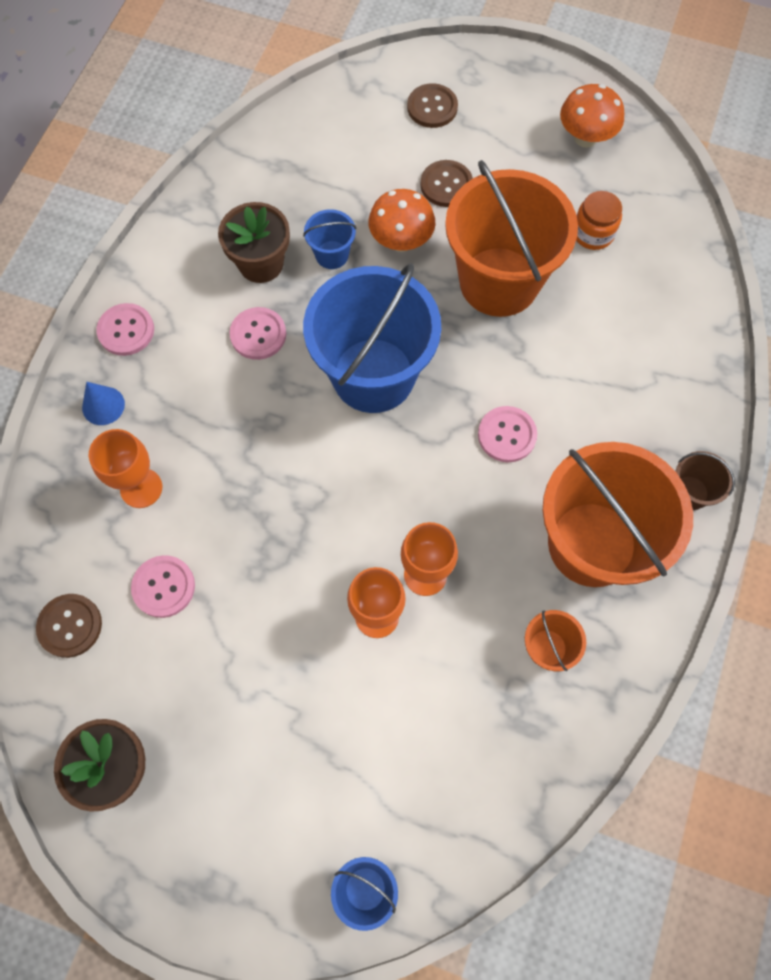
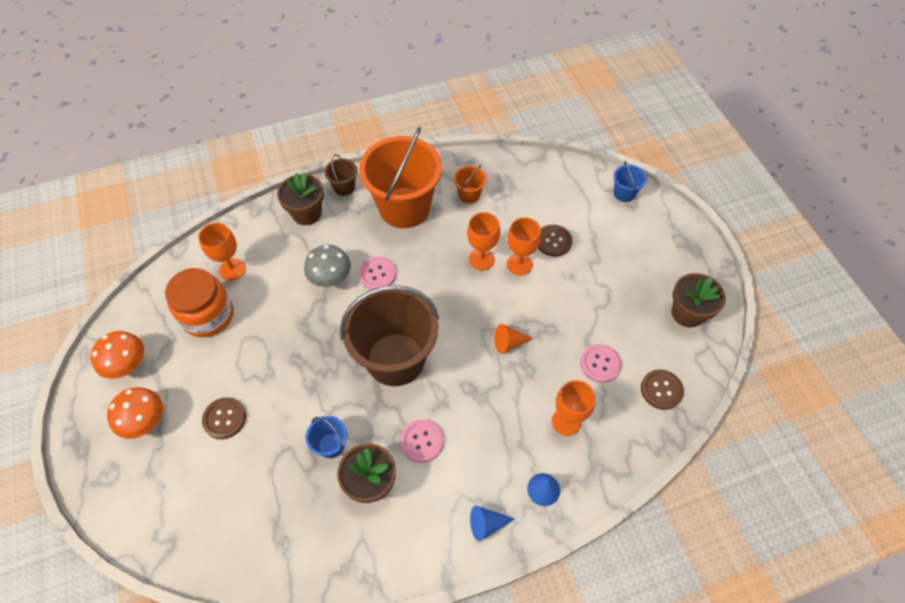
camera: 130 degrees left, 10 degrees down
pink button [96,303,154,356] -> blue cone [470,506,515,542]
blue bucket [303,263,441,413] -> brown bucket [340,285,439,386]
orange mushroom [368,189,435,252] -> orange mushroom moved to [107,387,163,439]
brown button [407,83,458,128] -> brown button moved to [538,224,572,257]
orange bucket [445,160,578,317] -> none
orange jar [576,191,622,250] -> orange jar [165,268,234,338], size x1.72
none -> orange goblet [198,223,246,281]
none -> brown flower pot [277,173,324,225]
none -> grey mushroom [304,245,351,287]
none -> orange cone [494,324,533,354]

